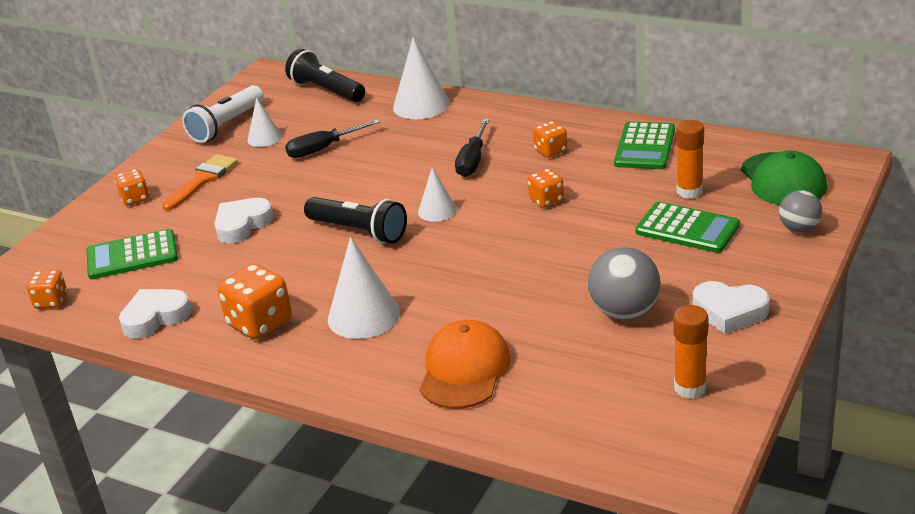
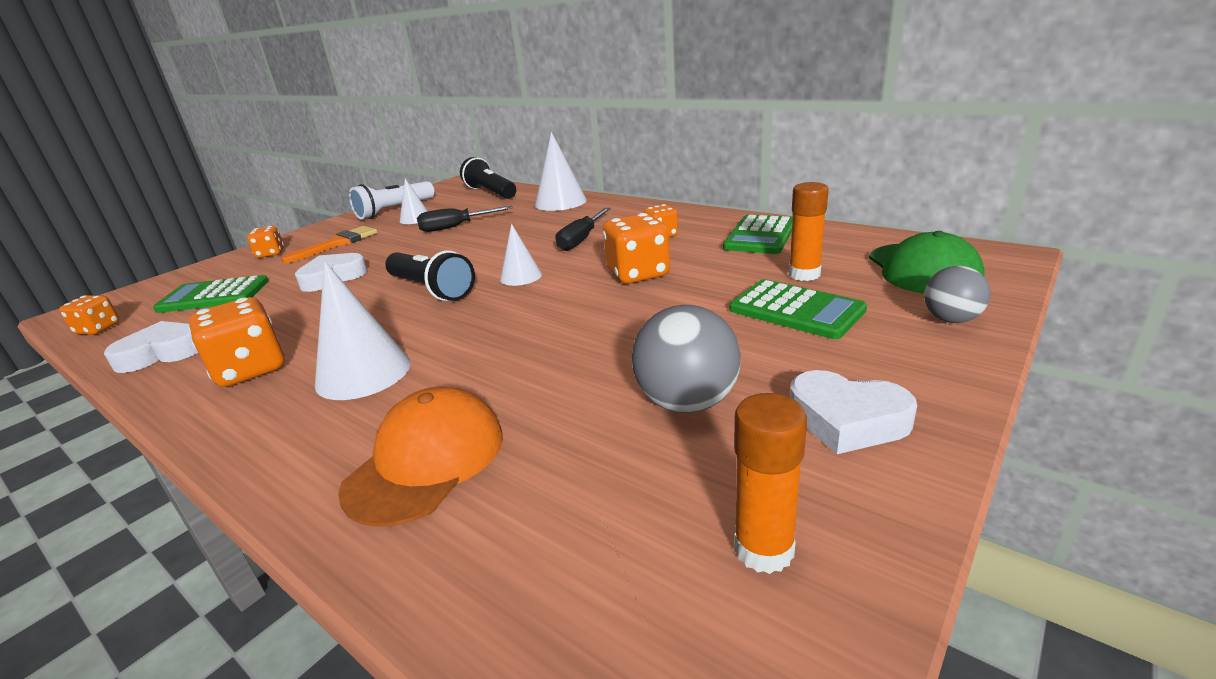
camera: 10 degrees right, 5 degrees down
orange dice [527,169,564,208] -> orange dice [603,213,670,283], size x1.69

